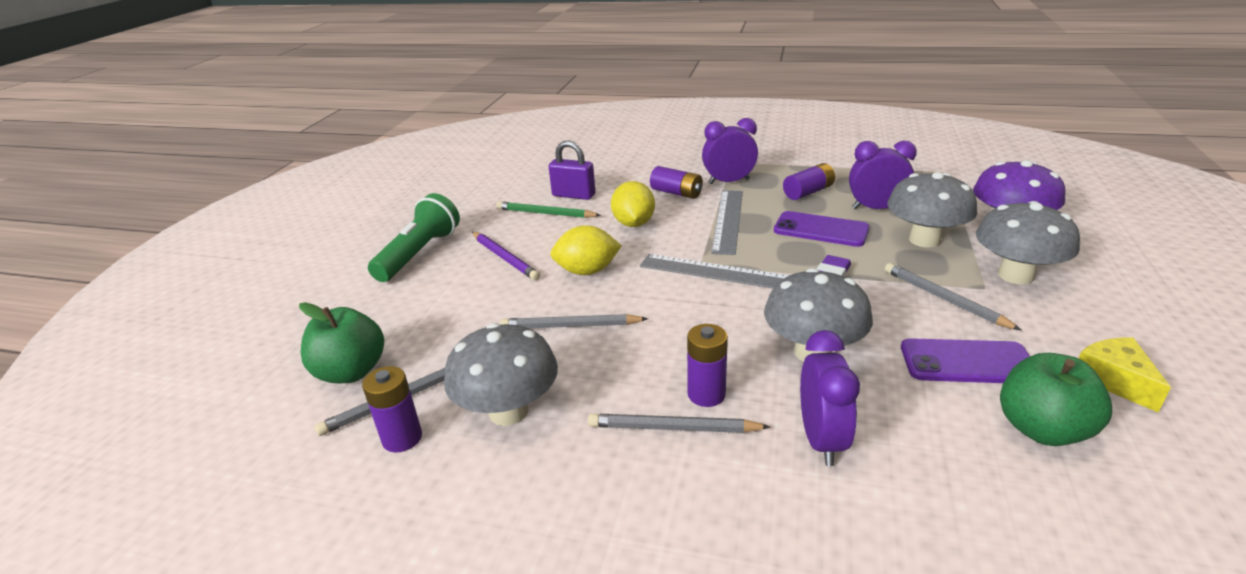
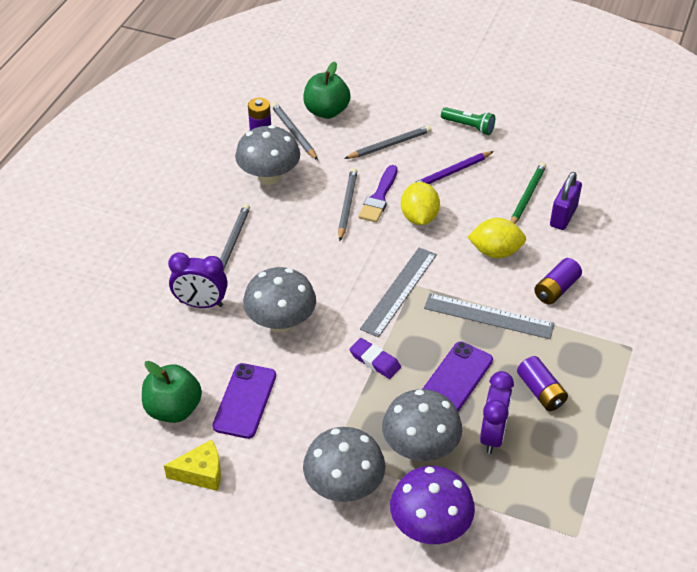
camera: 95 degrees right, 15 degrees up
green flashlight [368,193,460,282] -> green flashlight [441,107,495,135], size x0.61
purple battery [687,324,728,407] -> none
purple clock [702,118,758,184] -> none
grey pencil [885,263,1021,330] -> grey pencil moved to [344,125,431,159]
none -> purple brush [358,165,398,223]

